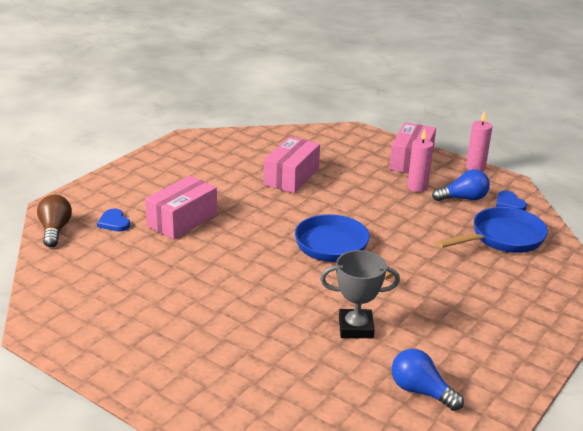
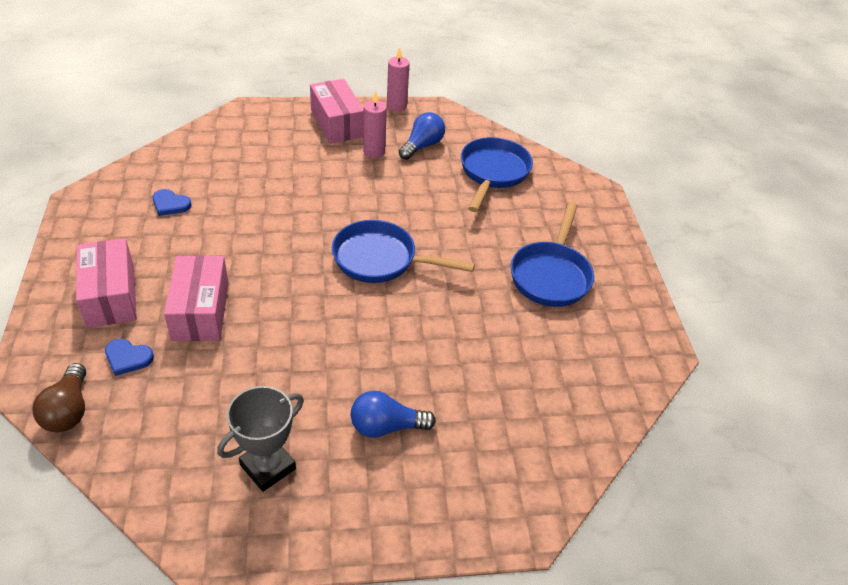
camera: 45 degrees left, 15 degrees up
brown light bulb [37,195,72,247] -> brown light bulb turned 135 degrees counterclockwise [33,363,86,433]
pink box [264,136,320,193] -> pink box moved to [76,238,137,328]
grey trophy [320,250,400,338] -> grey trophy moved to [217,386,304,492]
blue light bulb [392,349,464,411] -> blue light bulb moved to [351,391,436,438]
blue heart [496,191,527,211] -> blue heart moved to [153,189,191,216]
none -> blue pan [511,202,594,307]

